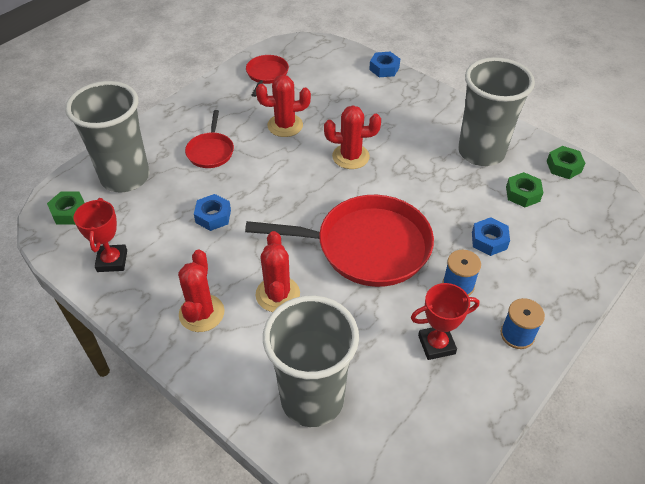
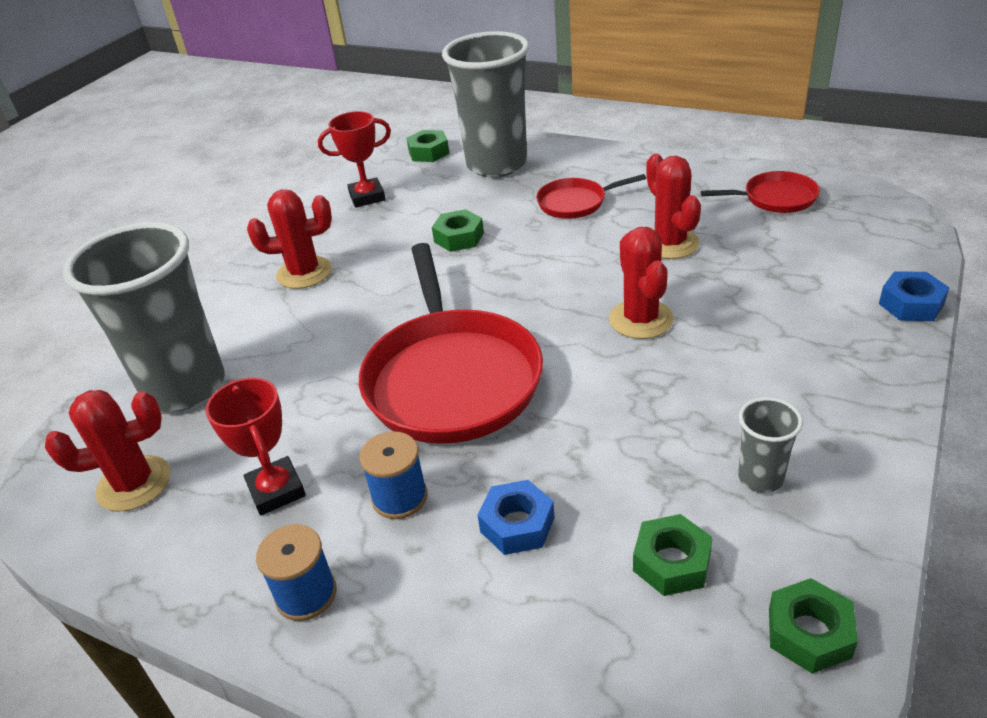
camera: 80 degrees right, 10 degrees down
blue nut [194,194,231,231] -> green nut [432,209,484,252]
red cactus [256,231,300,312] -> red cactus moved to [45,390,170,511]
grey cup [458,57,535,166] -> grey cup [738,397,803,493], size x0.44

